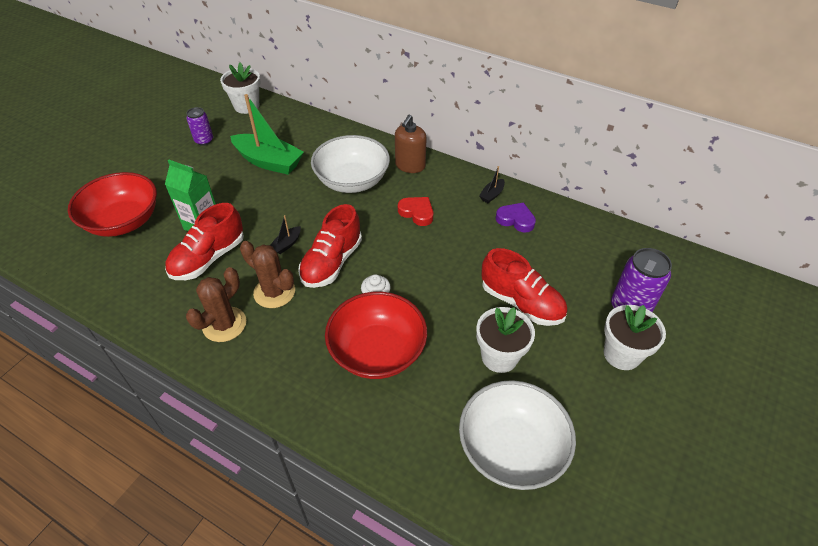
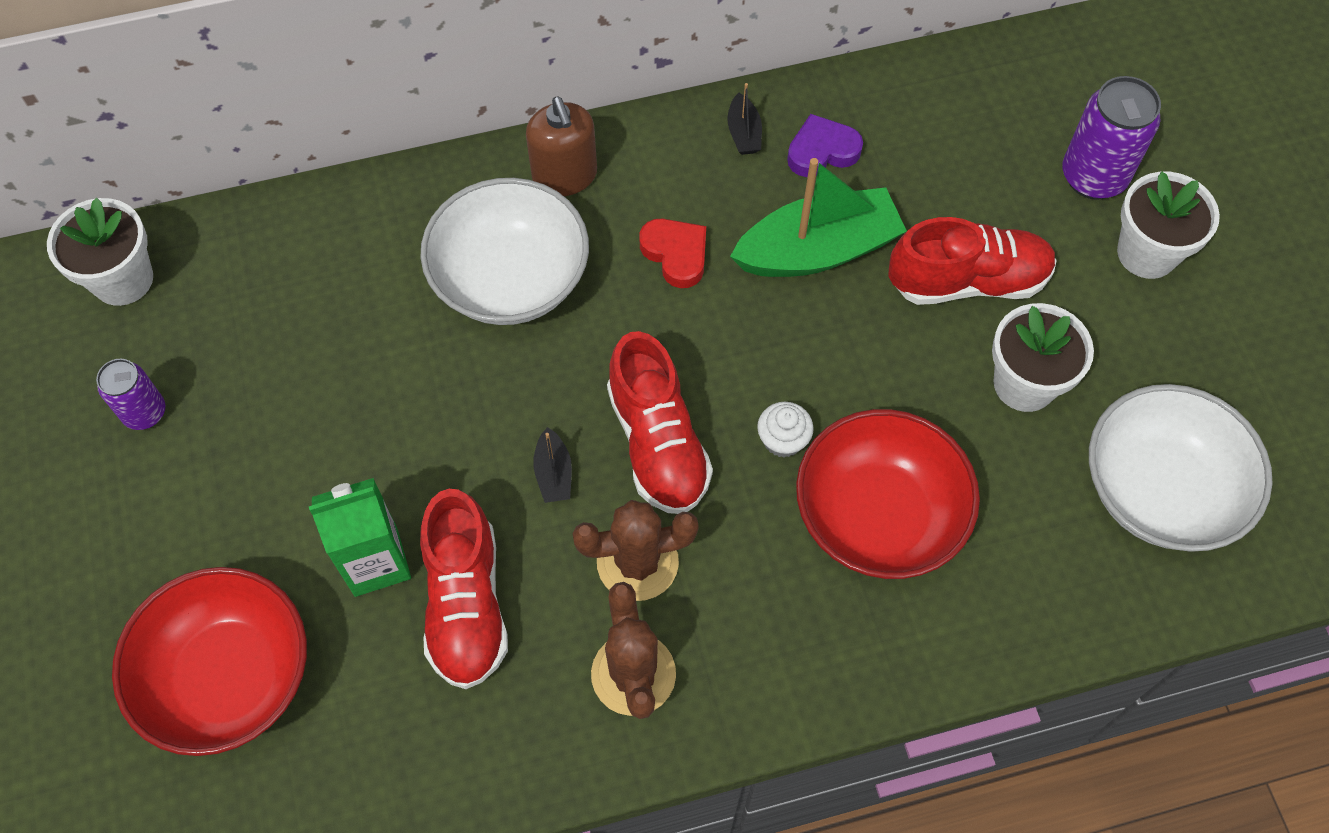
camera: 45 degrees left, 15 degrees up
green boat [230,94,304,175] -> green boat moved to [730,158,907,277]
red heart [398,197,433,226] -> red heart turned 60 degrees clockwise [639,219,706,288]

